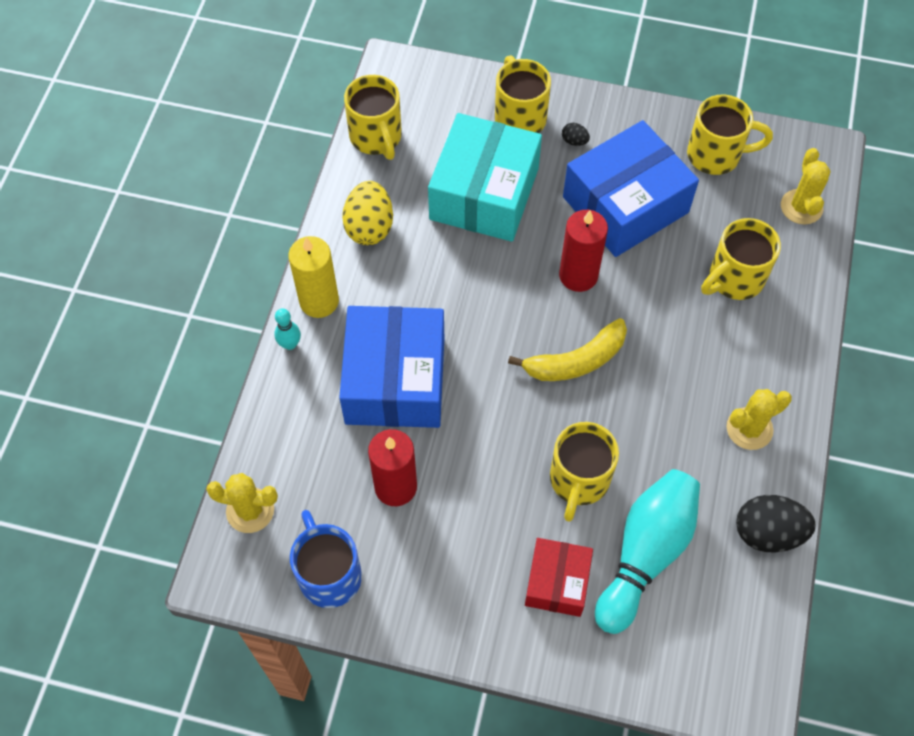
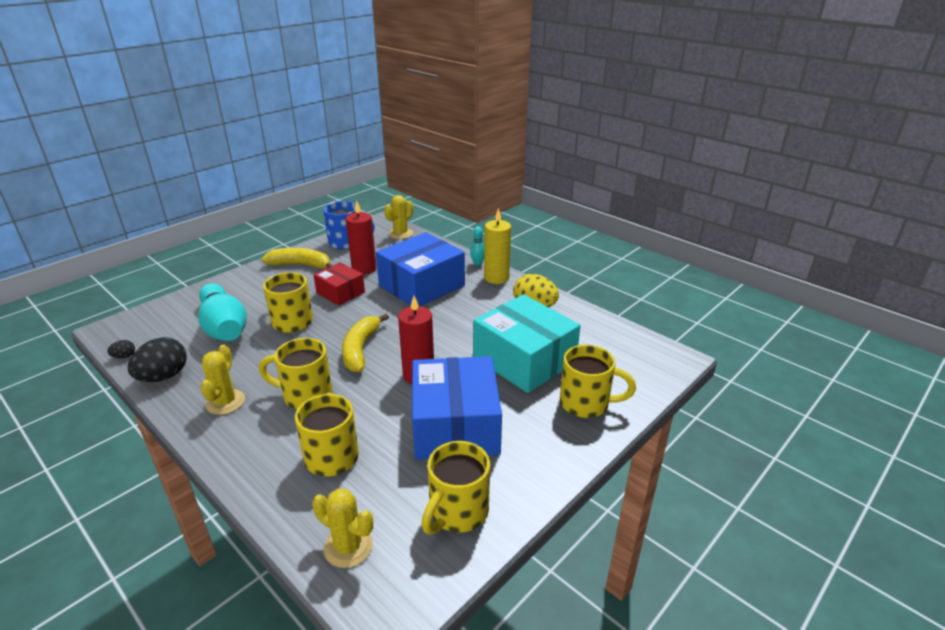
camera: 120 degrees right, 30 degrees down
blue box [339,306,444,428] -> blue box turned 75 degrees counterclockwise [376,232,465,306]
yellow mug [344,75,402,160] -> yellow mug moved to [259,338,332,409]
red box [525,538,593,617] -> red box moved to [313,263,365,306]
black egg [562,123,590,146] -> black egg moved to [107,340,135,358]
none -> yellow banana [262,248,333,268]

